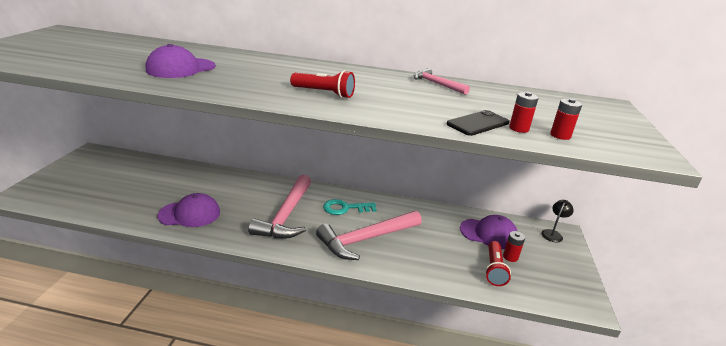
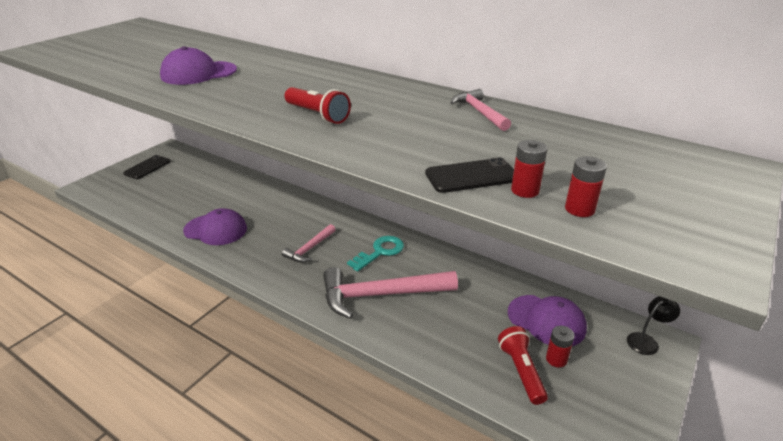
camera: 25 degrees right, 5 degrees up
pink hammer [248,175,311,239] -> pink hammer [282,224,336,263], size x0.53
turquoise key [323,199,377,215] -> turquoise key turned 120 degrees clockwise [347,236,404,272]
red flashlight [485,241,511,286] -> red flashlight turned 135 degrees clockwise [498,326,548,405]
none -> black phone [123,155,171,179]

